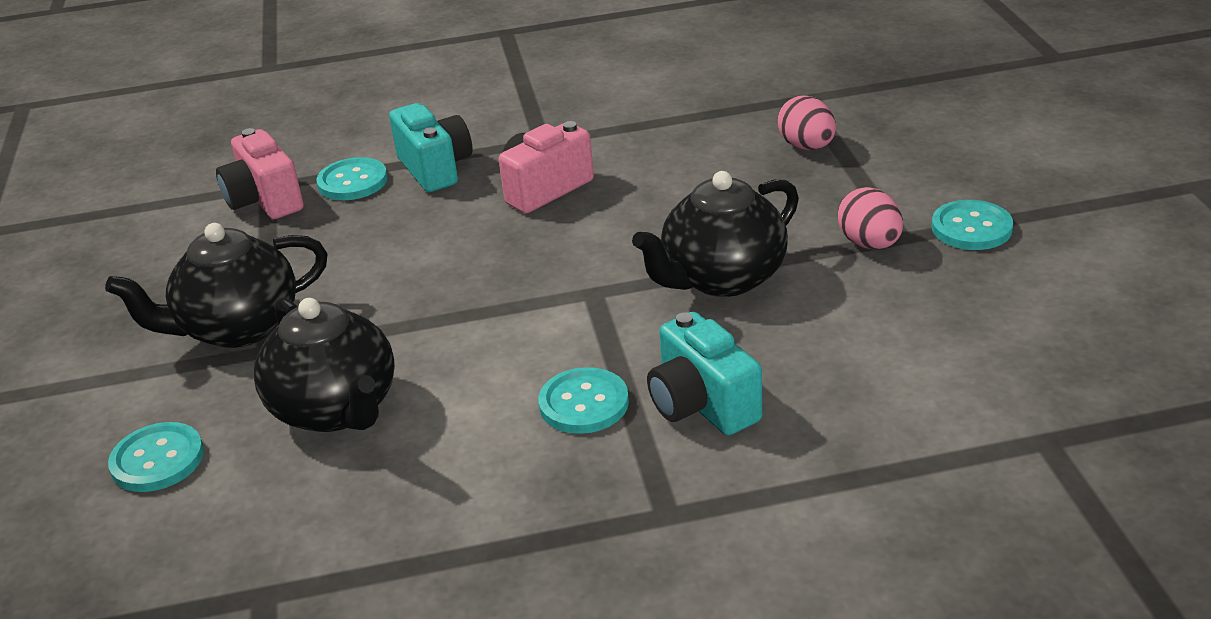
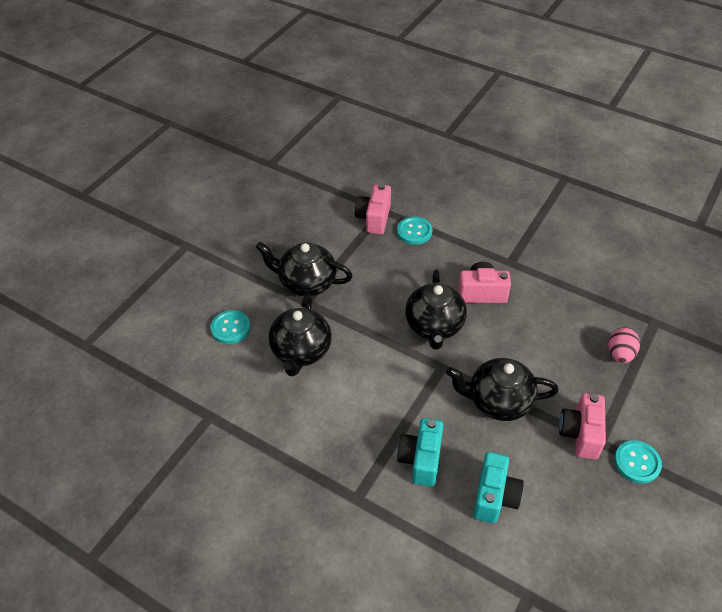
camera: 40 degrees right, 15 degrees up
turquoise camera [389,103,472,192] -> turquoise camera moved to [473,452,524,523]
turquoise button [538,367,629,434] -> none
pink egg [838,187,903,249] -> pink camera [559,393,606,460]
none -> black teapot [405,270,467,350]

